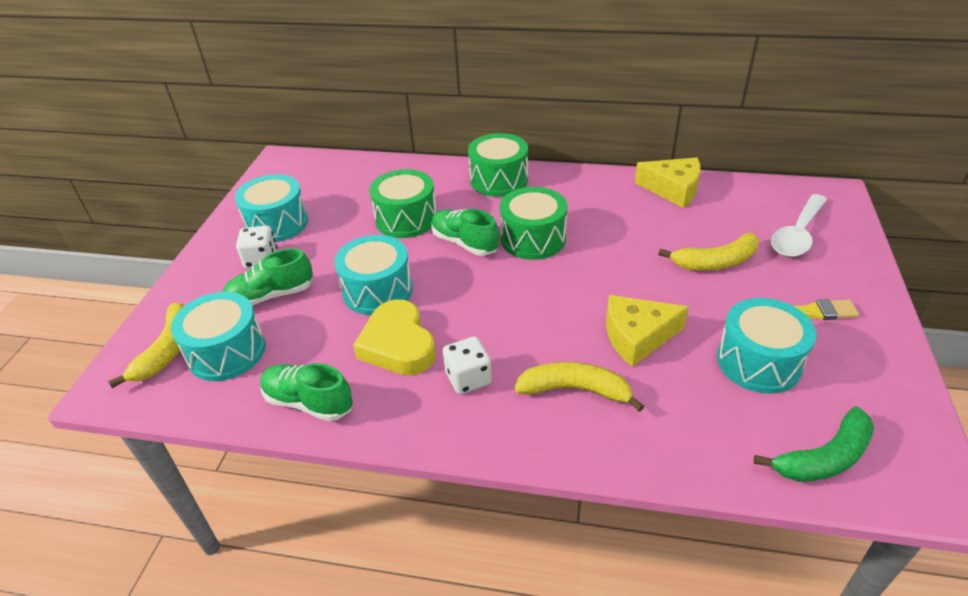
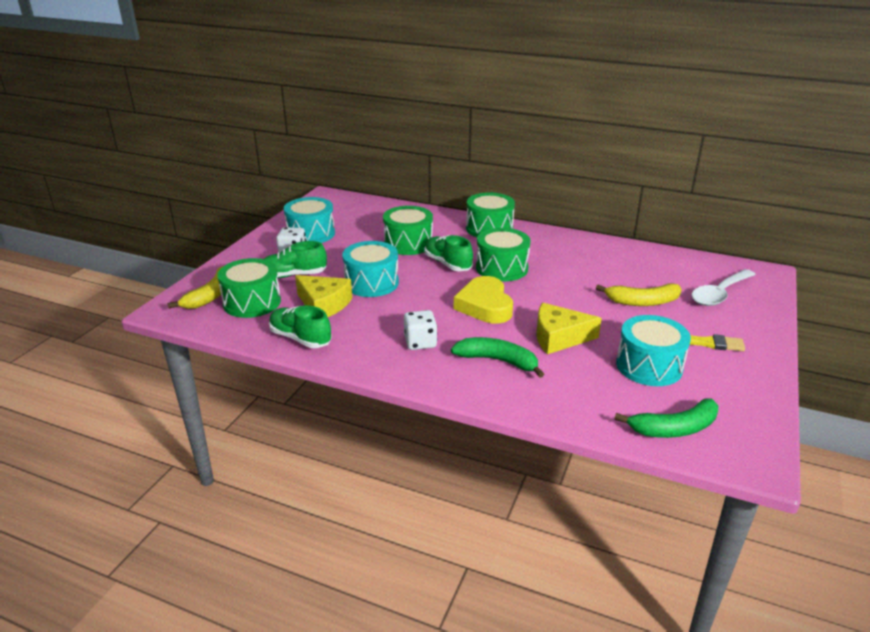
camera: 10 degrees right, 10 degrees down
turquoise drum [171,292,266,381] -> green drum [217,258,281,318]
yellow heart [353,299,436,375] -> yellow heart moved to [454,276,513,324]
yellow banana [514,362,644,412] -> green banana [451,337,544,378]
yellow cheese [635,157,701,208] -> yellow cheese moved to [295,275,352,317]

